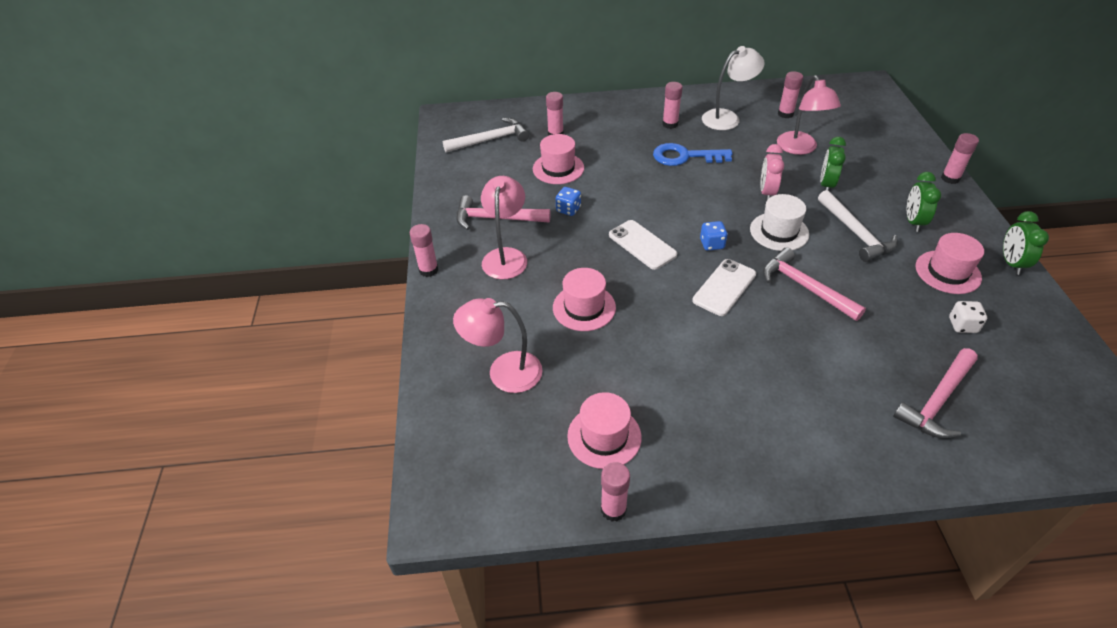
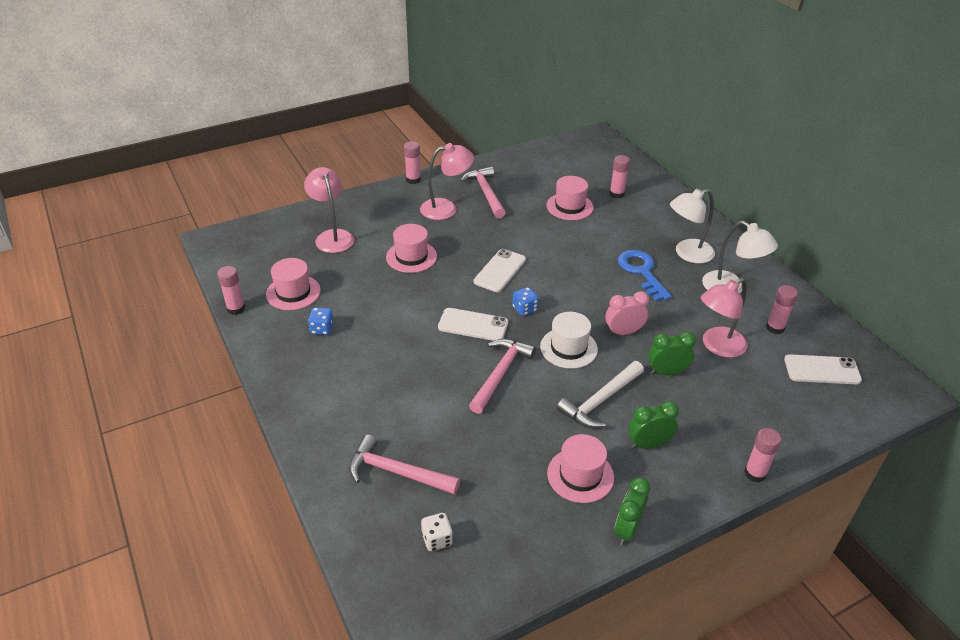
camera: 65 degrees right, 5 degrees down
white hammer [443,118,529,153] -> none
blue dice [556,187,581,216] -> blue dice moved to [308,307,334,335]
pink glue stick [662,82,683,129] -> white lamp [670,189,715,263]
white dice [949,301,987,333] -> white dice moved to [421,513,453,551]
green clock [1003,211,1049,275] -> green clock turned 45 degrees counterclockwise [614,477,651,546]
none -> white phone [784,354,862,384]

